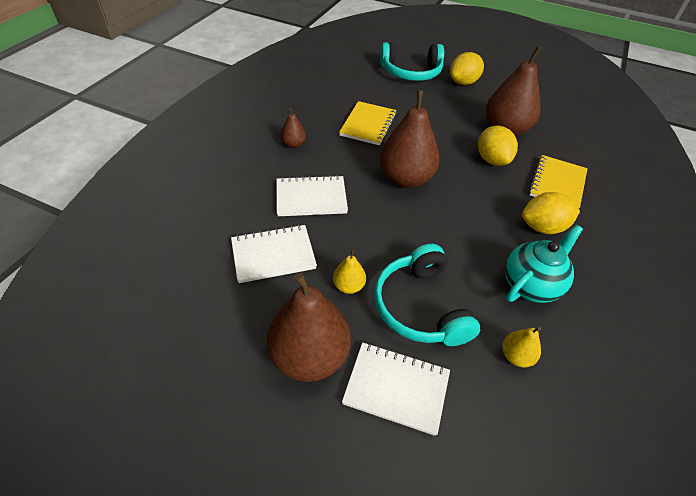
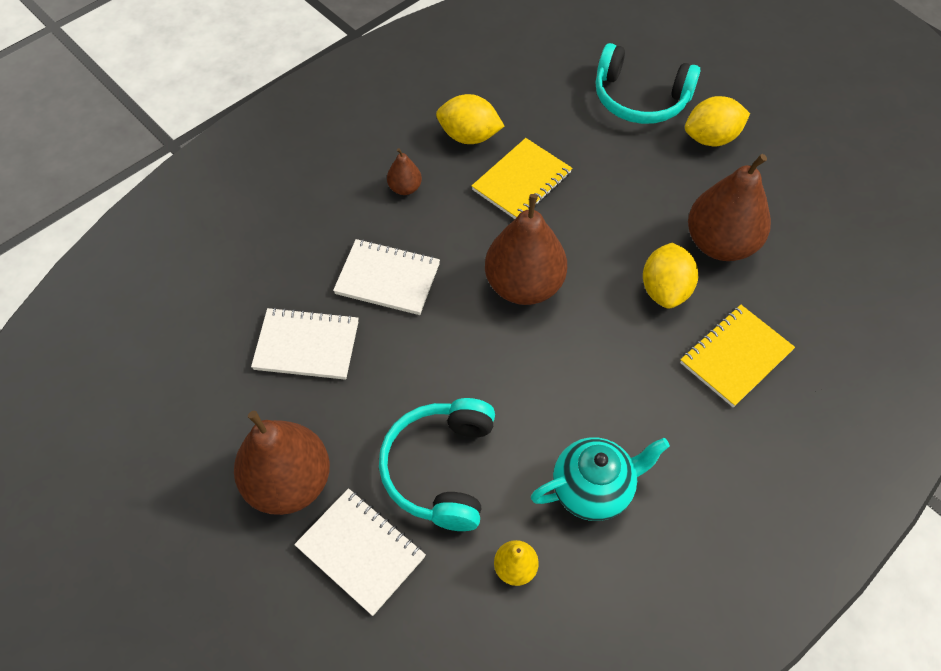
camera: 25 degrees right, 10 degrees up
yellow pear [333,249,366,294] -> none
yellow lemon [522,192,580,234] -> yellow lemon moved to [436,94,504,144]

